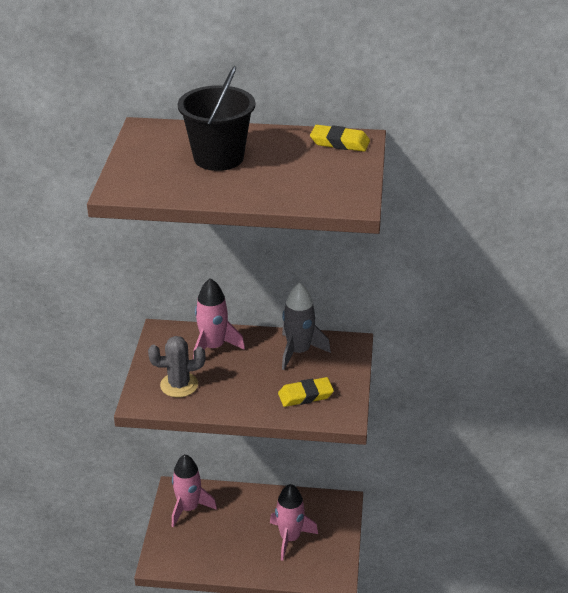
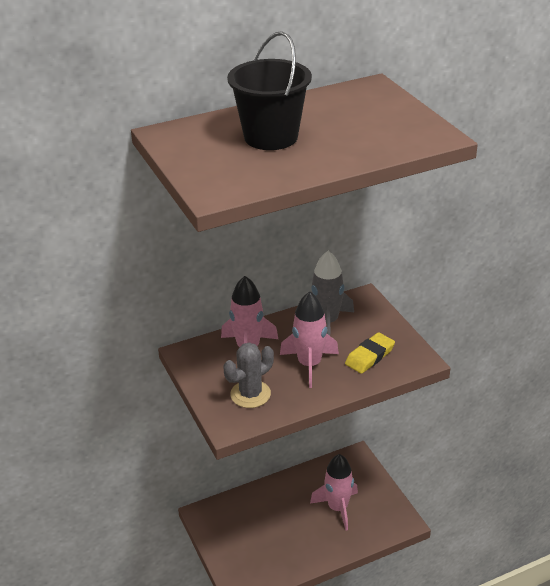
camera: 30 degrees left, 0 degrees up
pink rocket [172,454,217,527] -> pink rocket moved to [280,292,339,388]
yellow eraser [310,125,370,152] -> none

